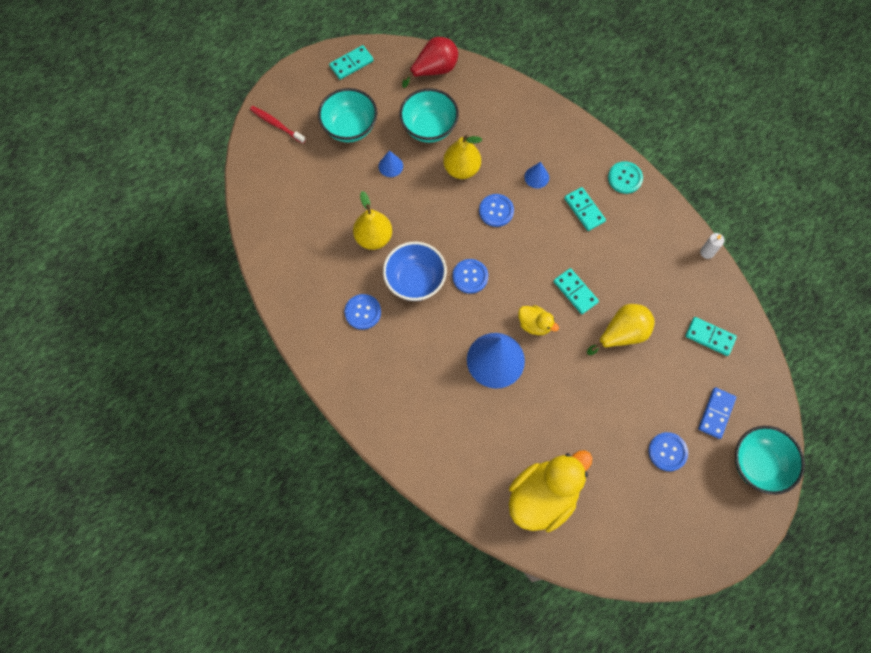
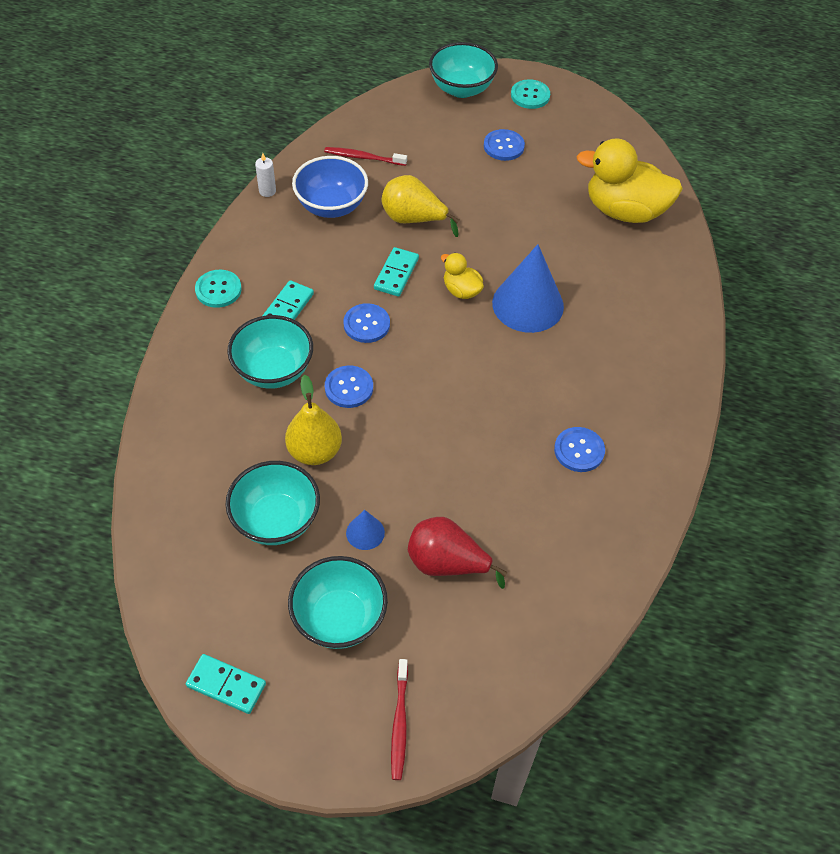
camera: 125 degrees left, 15 degrees down
yellow pear [353,191,392,250] -> none
blue bowl [383,242,447,301] -> blue bowl moved to [292,156,368,218]
red pear [402,37,458,88] -> red pear moved to [408,517,507,589]
blue button [453,259,488,294] -> blue button moved to [343,303,390,343]
yellow duck [518,305,559,335] -> yellow duck turned 45 degrees counterclockwise [441,253,484,299]
blue cone [524,162,549,188] -> turquoise bowl [227,315,313,389]
turquoise domino [685,317,737,356] -> red toothbrush [324,147,407,166]
blue domino [698,387,736,439] -> none
none -> turquoise button [511,79,550,109]

